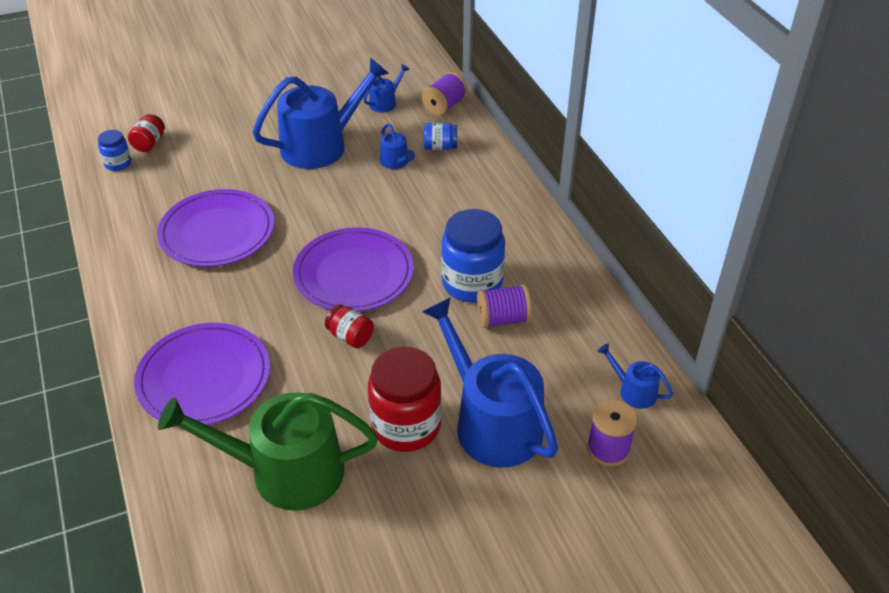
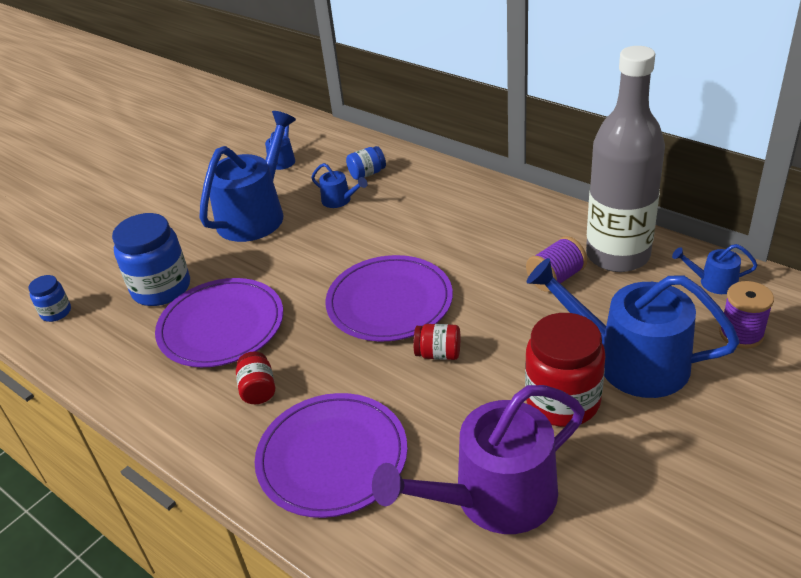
camera: 25 degrees left, 5 degrees down
red jar [128,114,165,152] -> red jar moved to [236,351,275,404]
green watering can [158,392,378,511] -> purple watering can [372,385,585,534]
purple spool [422,72,468,116] -> none
blue jar [441,209,505,302] -> blue jar moved to [112,213,190,306]
none -> grey bottle [586,46,665,272]

